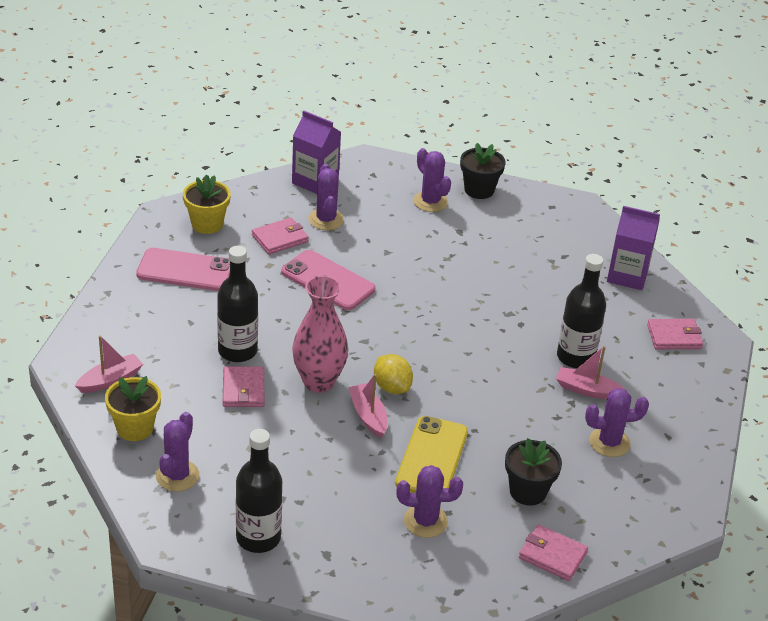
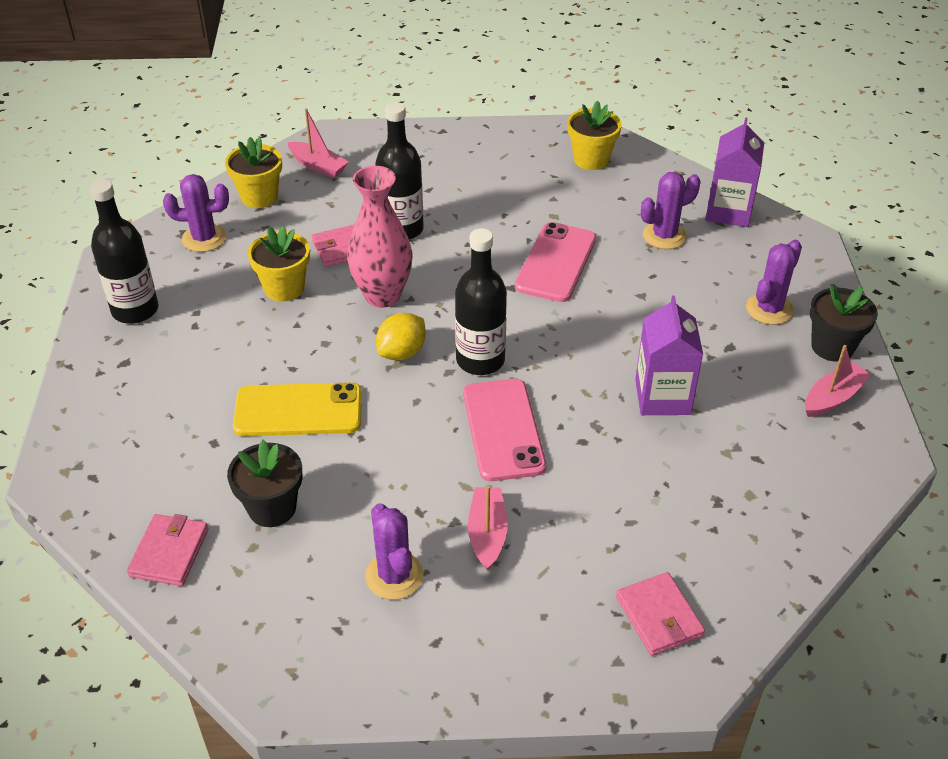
camera: 75 degrees right, 5 degrees up
pink phone [136,248,230,291] -> pink phone moved to [463,379,546,481]
pink wallet [252,217,309,255] -> none
pink boat [348,374,388,438] -> pink boat moved to [805,345,872,417]
purple cactus [396,465,463,538] -> none
black bottle [557,254,606,368] -> black bottle moved to [455,228,507,375]
purple carton [607,206,660,290] -> purple carton moved to [635,295,703,415]
none -> yellow flower pot [248,226,310,302]

